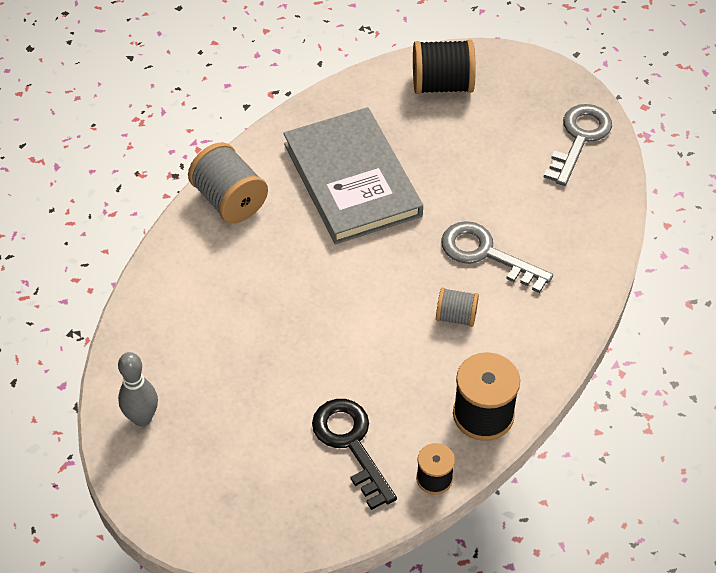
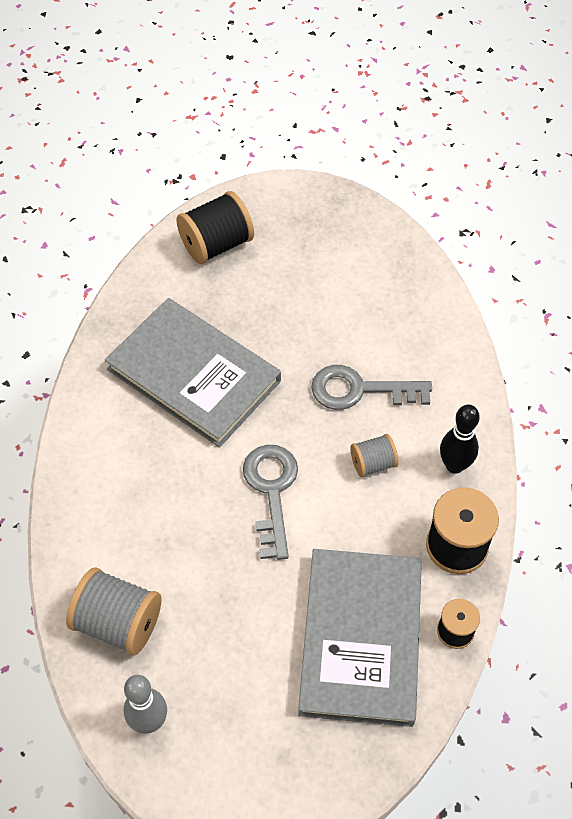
camera: 30 degrees left, 5 degrees up
grey spool [188,142,268,223] -> grey spool moved to [66,567,162,656]
black key [312,399,397,510] -> grey book [298,549,422,727]
grey key [543,104,612,186] -> grey key moved to [243,445,298,560]
none -> black bowling pin [440,405,480,474]

